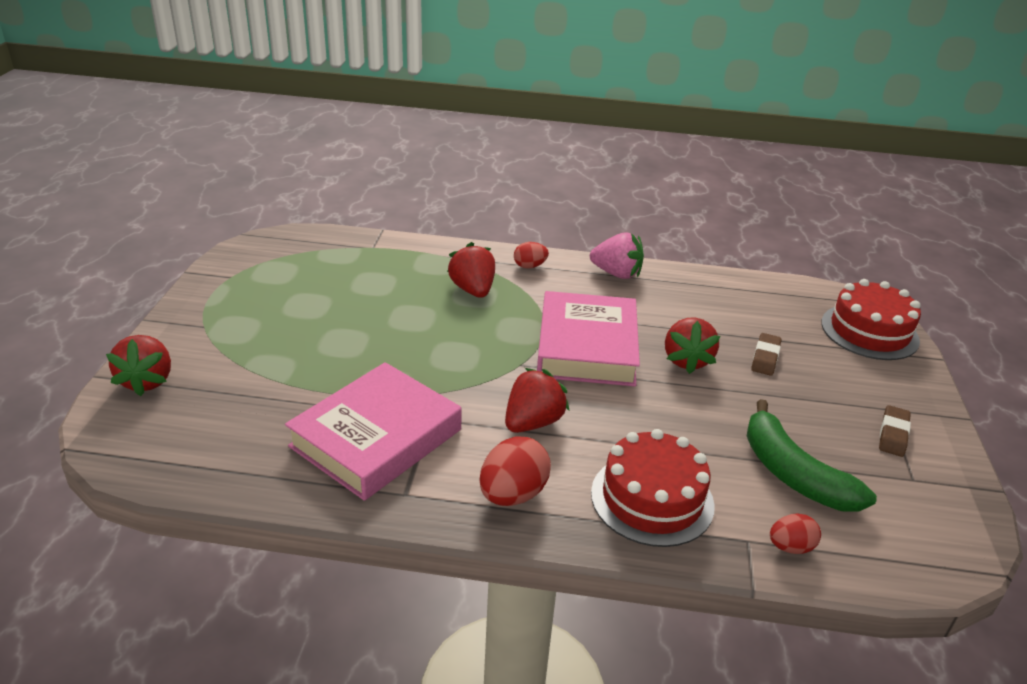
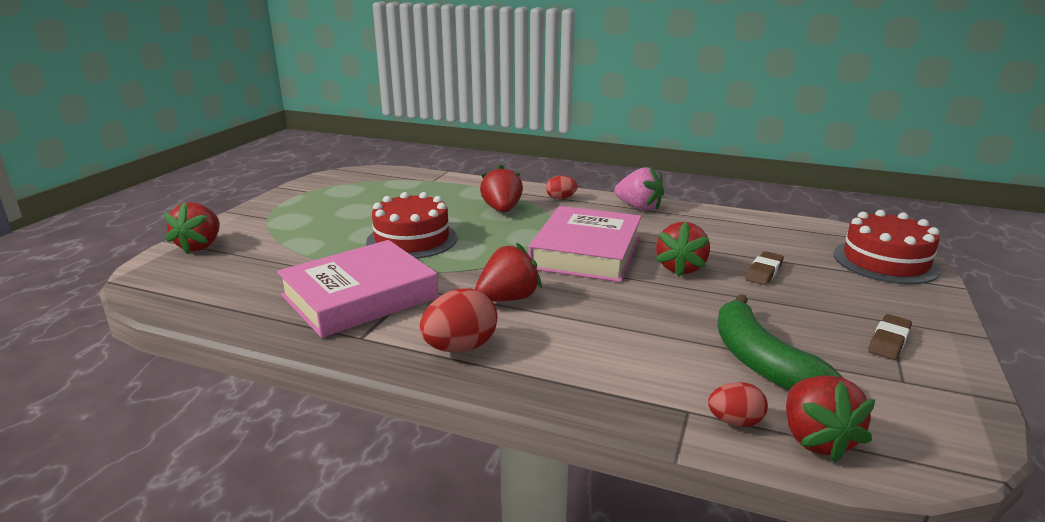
camera: 15 degrees right, 10 degrees down
red cake [591,429,715,547] -> red cake moved to [366,192,457,259]
none -> red strawberry [786,375,875,463]

